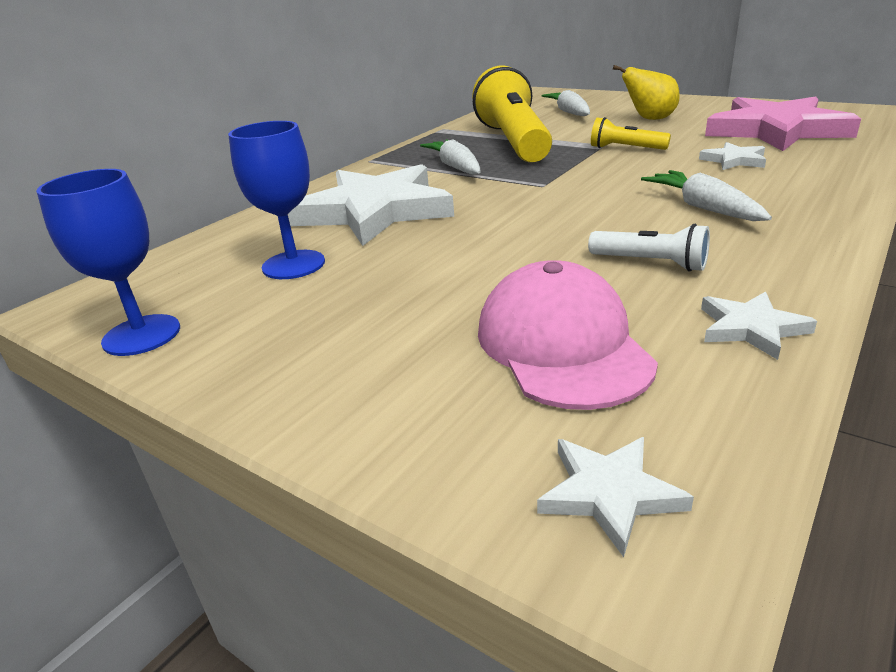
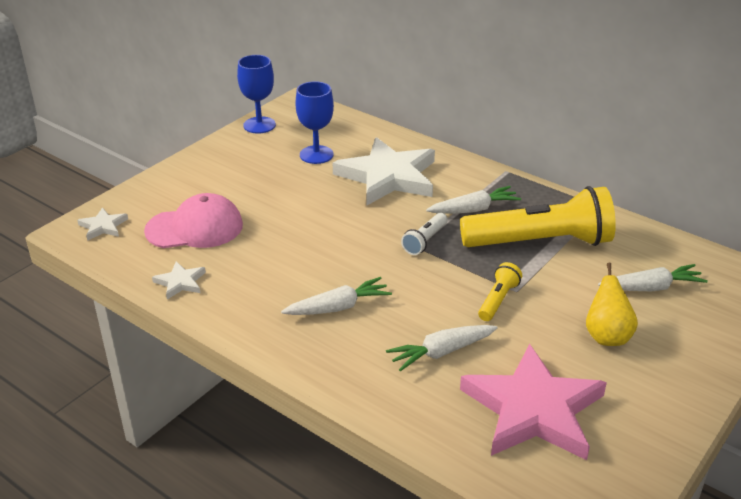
camera: 90 degrees right, 5 degrees up
white flashlight [588,224,710,272] -> white flashlight moved to [401,213,448,255]
white star [699,142,766,170] -> white carrot [386,325,498,371]

